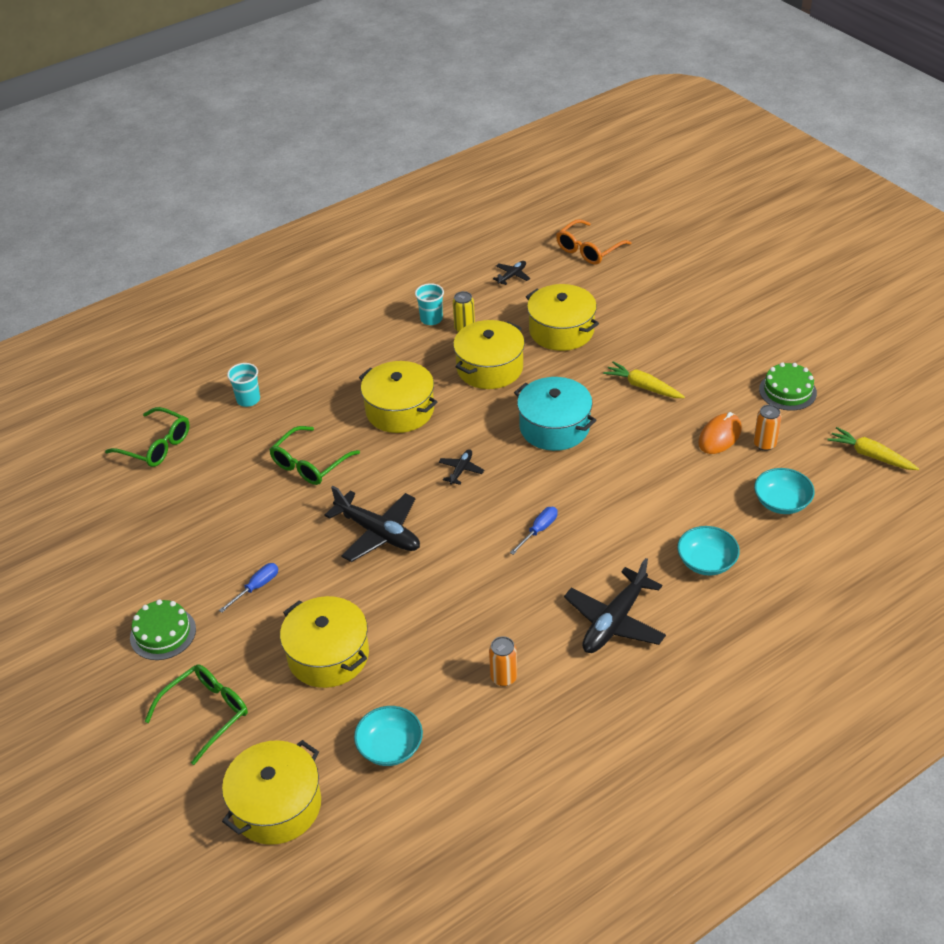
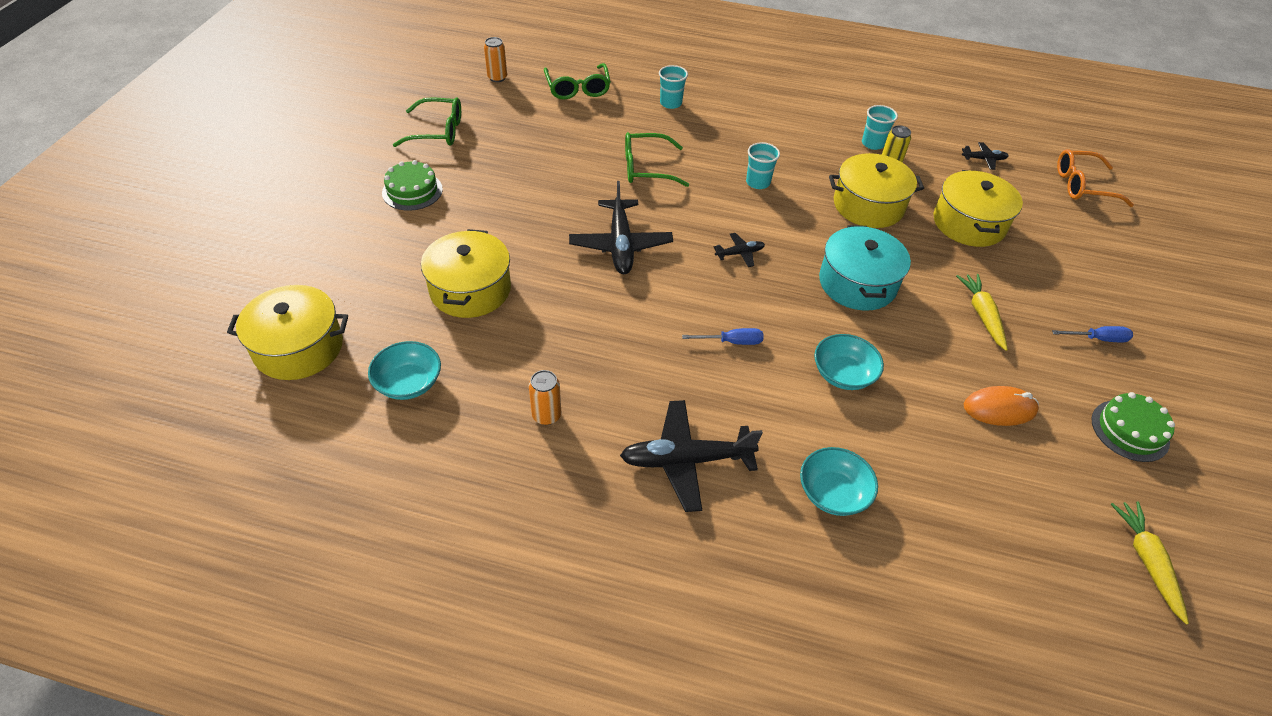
camera: 45 degrees right, 5 degrees up
green glasses [144,664,248,765] -> green glasses moved to [393,97,461,147]
blue screwdriver [219,563,278,613] -> blue screwdriver moved to [1052,326,1133,342]
yellow pot [359,361,437,433] -> turquoise cup [746,142,780,189]
orange can [754,405,781,451] -> orange can moved to [484,37,507,82]
turquoise bowl [754,468,815,514] -> turquoise bowl moved to [814,334,884,390]

